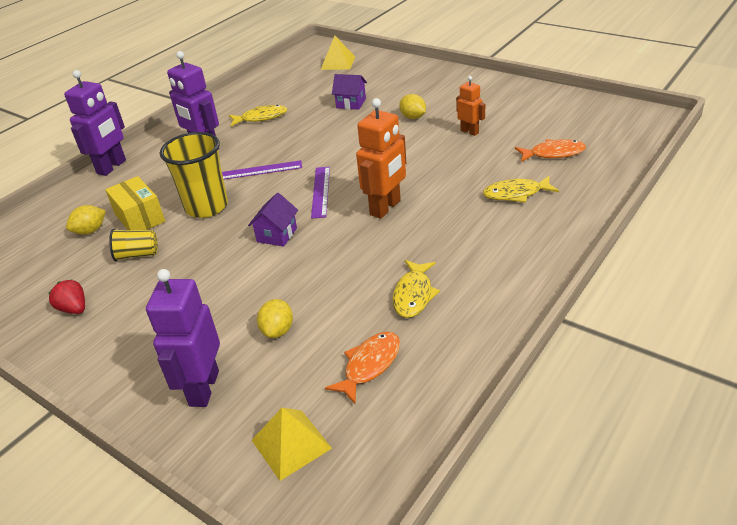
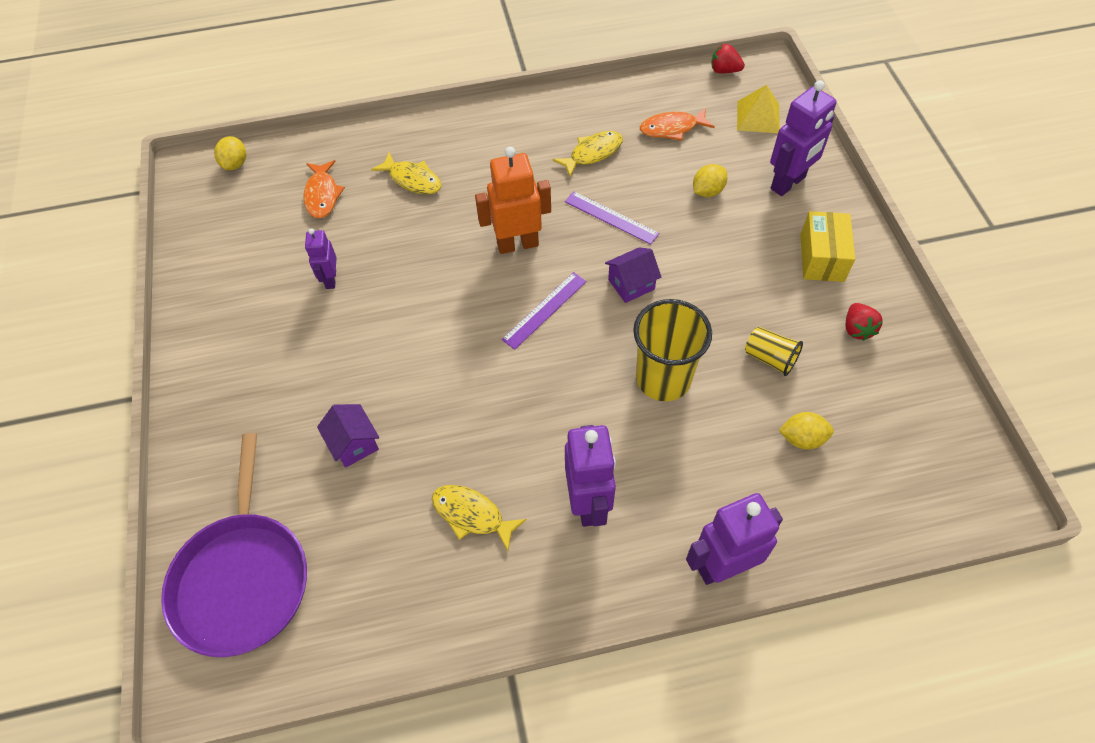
camera: 140 degrees left, 20 degrees up
yellow box [105,176,165,231] -> yellow box moved to [800,211,855,282]
purple ruler [222,160,302,180] -> purple ruler moved to [565,191,659,245]
yellow pyramid [321,36,355,70] -> purple pan [161,433,307,657]
yellow lemon [399,94,426,119] -> yellow lemon moved to [214,136,246,170]
orange robot [456,76,485,136] -> purple robot [305,228,337,289]
orange fish [515,139,586,162] -> orange fish turned 135 degrees counterclockwise [303,160,345,218]
none -> red strawberry [711,44,745,73]

